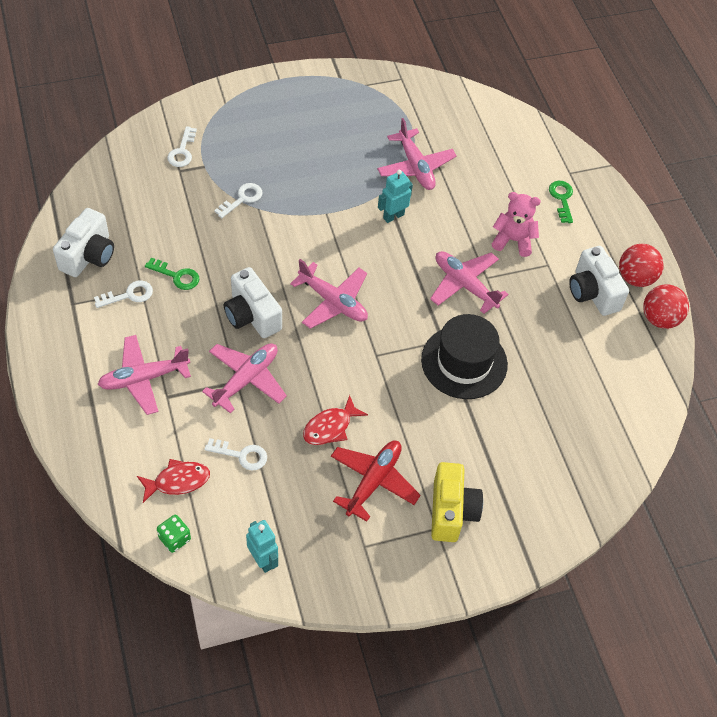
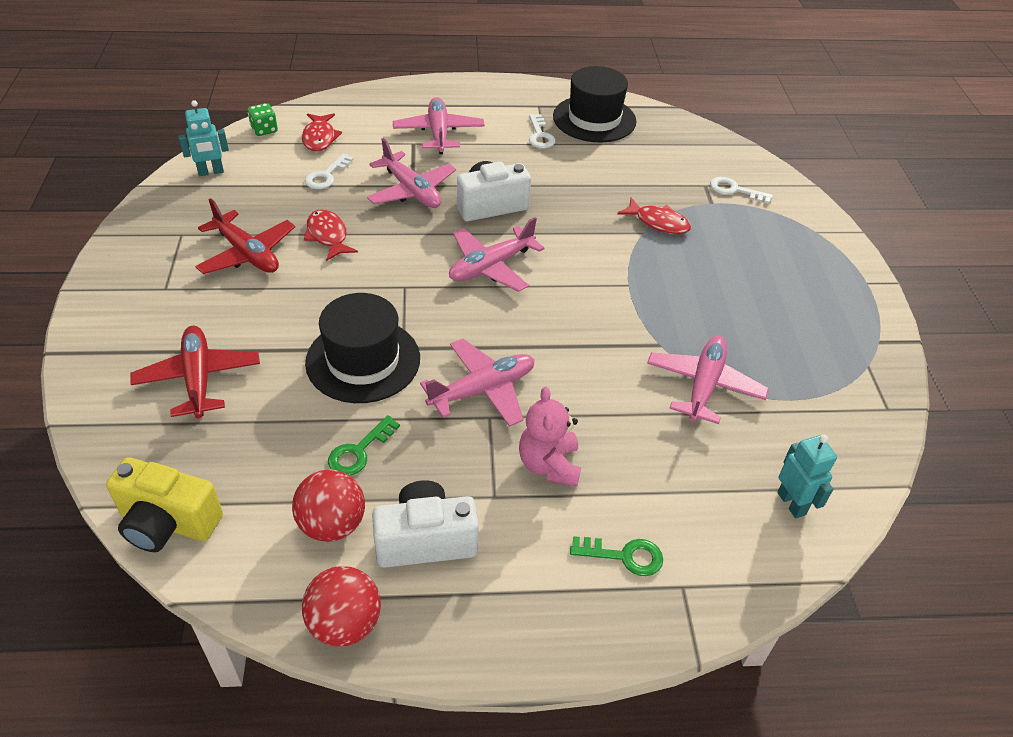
camera: 105 degrees right, 10 degrees down
white camera [53,208,114,277] -> black hat [553,66,637,142]
green key [145,258,199,290] -> green key moved to [328,415,400,476]
white key [214,183,263,218] -> red fish [617,198,691,234]
pink plane [377,118,457,190] -> pink plane turned 120 degrees clockwise [647,336,769,424]
turquoise robot [378,170,413,223] -> turquoise robot moved to [777,435,837,518]
yellow camera [431,462,483,542] -> yellow camera moved to [106,457,223,552]
pink teddy bear [492,192,541,257] -> pink teddy bear turned 150 degrees clockwise [519,386,581,487]
red ball [619,244,664,287] -> red ball moved to [292,469,365,542]
none -> red plane [130,326,260,418]

